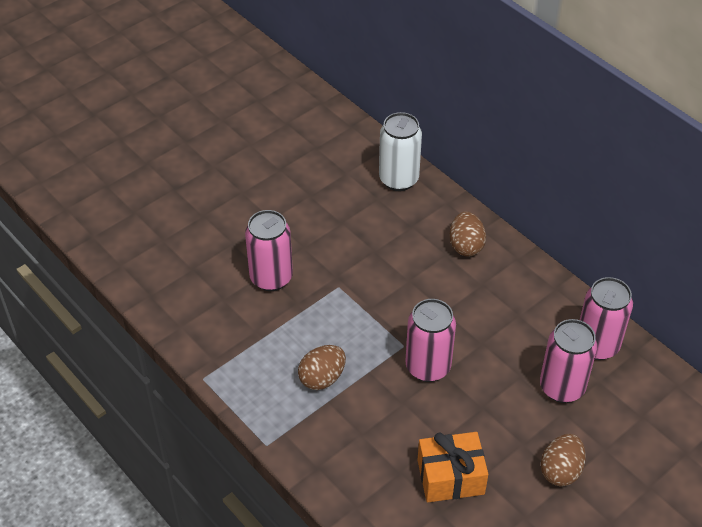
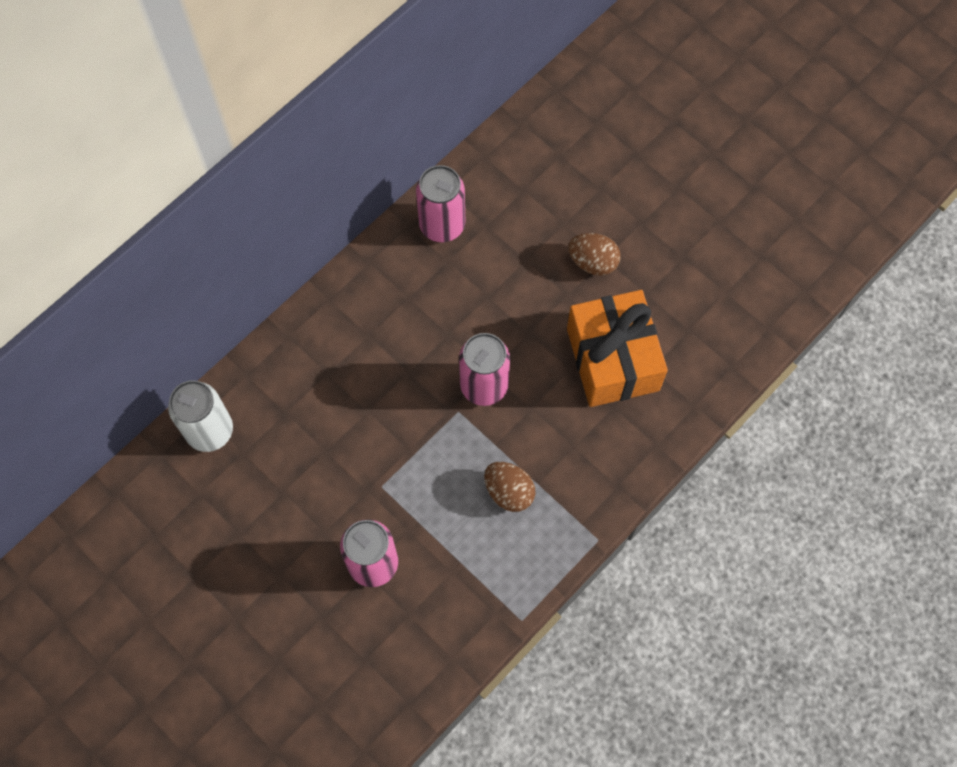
camera: 95 degrees left, 20 degrees up
orange gift [417,432,488,502] -> orange gift [567,290,668,407], size x1.51
brown egg [449,212,486,256] -> none
pink can [540,319,597,403] -> none

